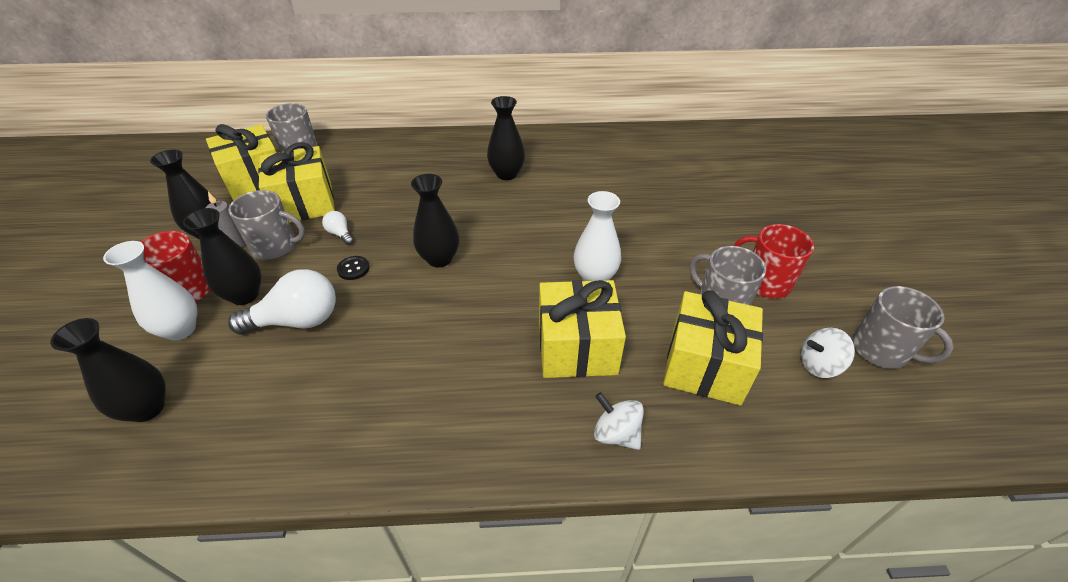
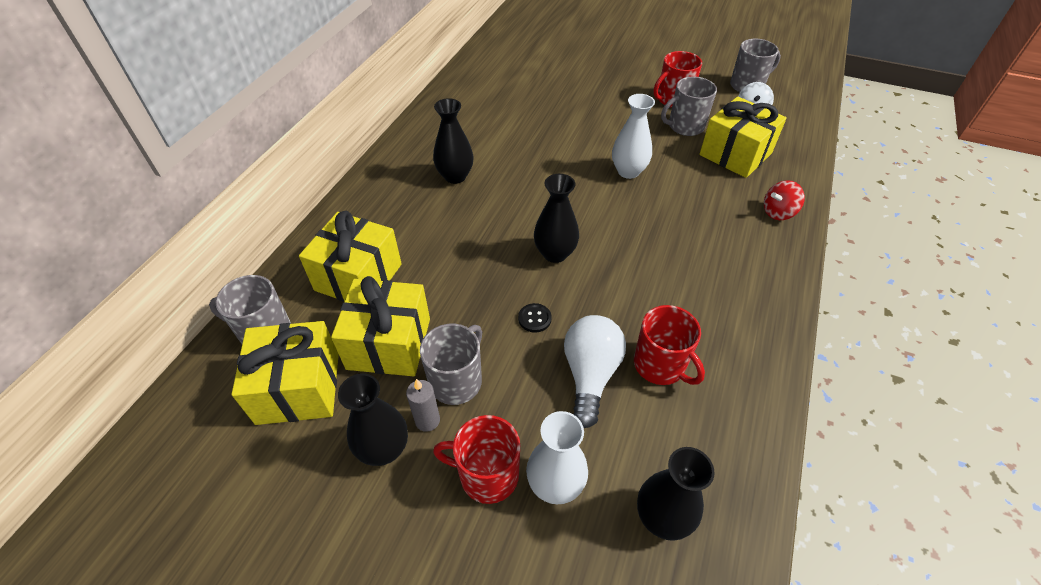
camera: 65 degrees left, 5 degrees up
black vase [183,208,261,305] -> none
white light bulb [322,211,354,245] -> none
yellow gift [539,280,626,378] -> yellow gift moved to [299,211,402,302]
white spinning top [594,392,644,450] -> red spinning top [764,180,805,220]
none -> red mug [634,305,705,385]

